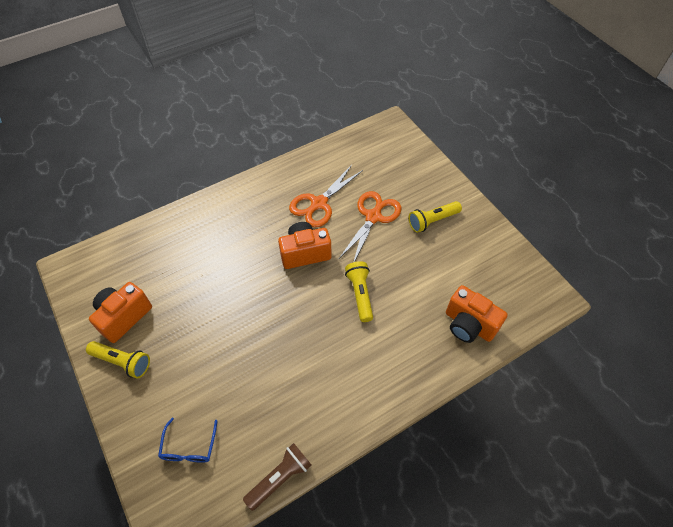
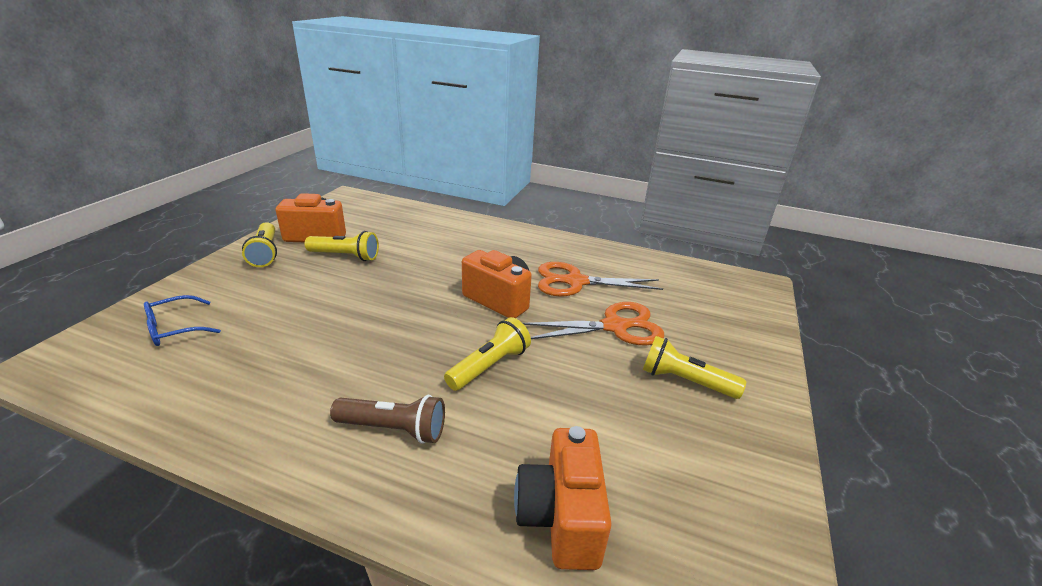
camera: 50 degrees right, 25 degrees down
brown flashlight [243,443,311,511] -> brown flashlight moved to [330,395,445,444]
none -> yellow flashlight [305,231,379,261]

